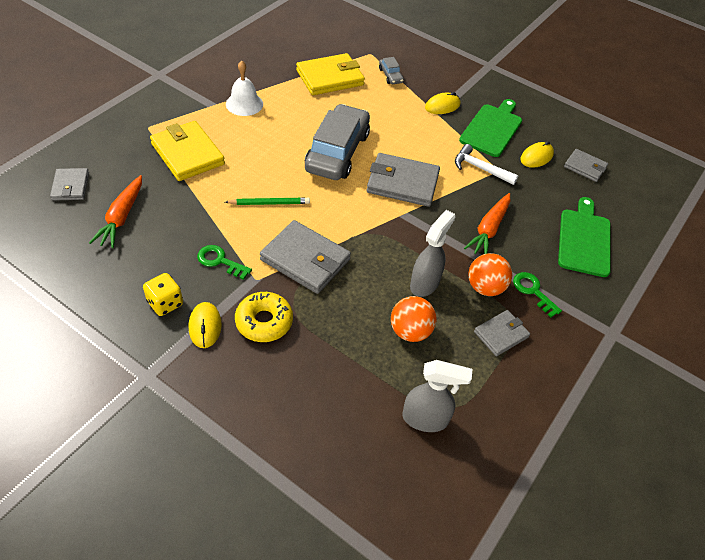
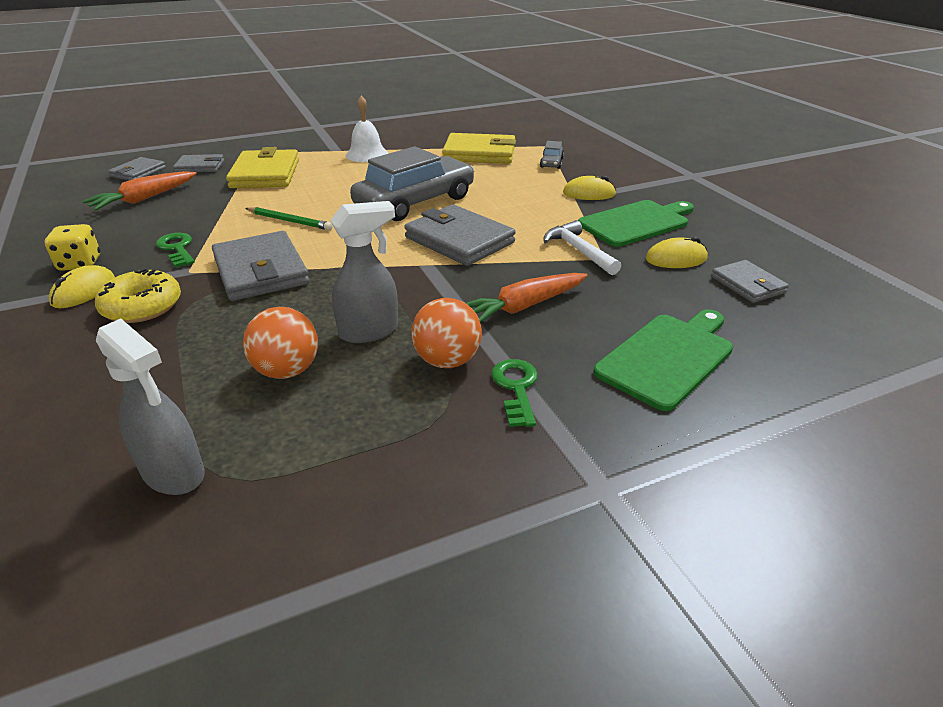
camera: 35 degrees right, 15 degrees down
grey wallet [474,310,530,356] -> grey wallet moved to [173,154,224,172]

